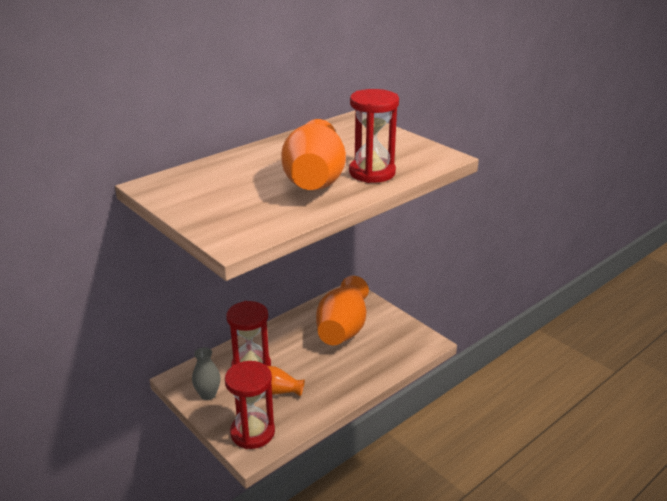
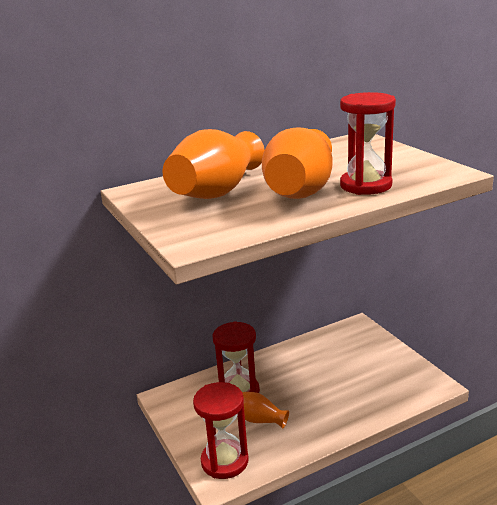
camera: 15 degrees right, 5 degrees down
grey vase [192,347,221,400] -> none
orange vase [316,276,369,345] -> orange vase moved to [162,129,265,199]

